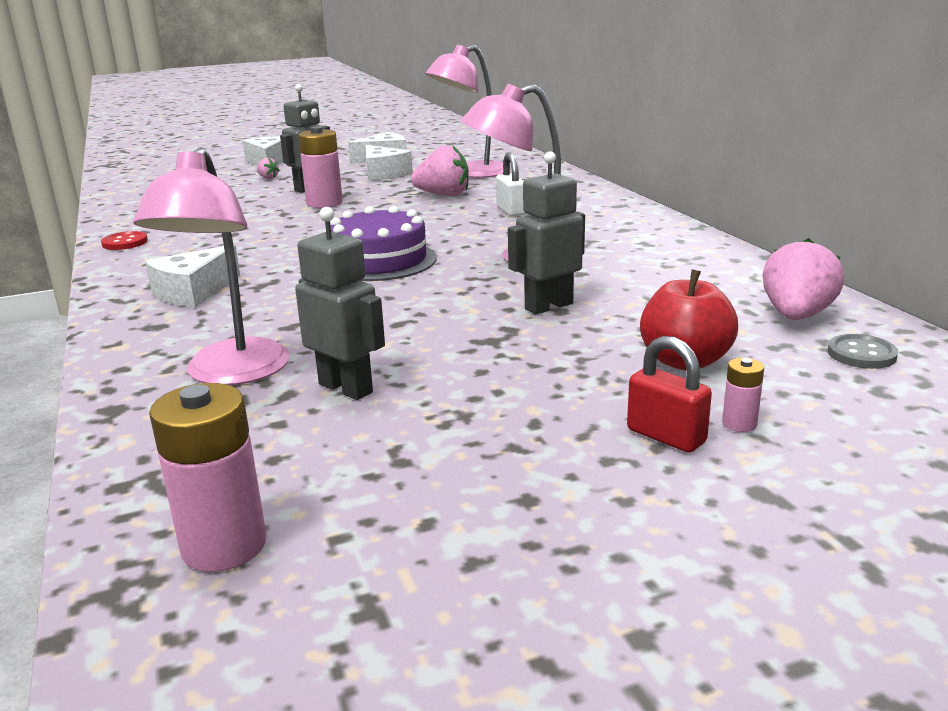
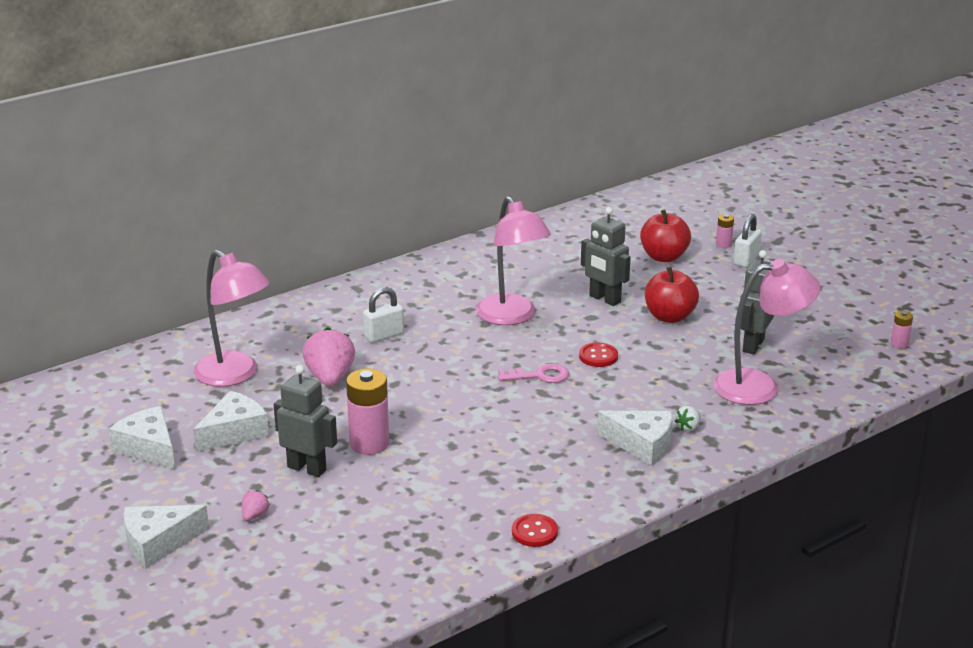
camera: 105 degrees left, 5 degrees up
pink battery [149,383,266,572] -> pink battery [891,311,913,349], size x0.49
purple cake [330,206,437,281] -> pink key [498,364,569,383]
red padlock [627,336,712,453] -> white padlock [734,214,762,267]
pink strawberry [762,238,844,320] -> none
grey button [827,334,898,369] -> none
none -> red button [579,343,618,367]
none -> red apple [645,267,699,323]
none -> white strawberry [675,406,701,431]

